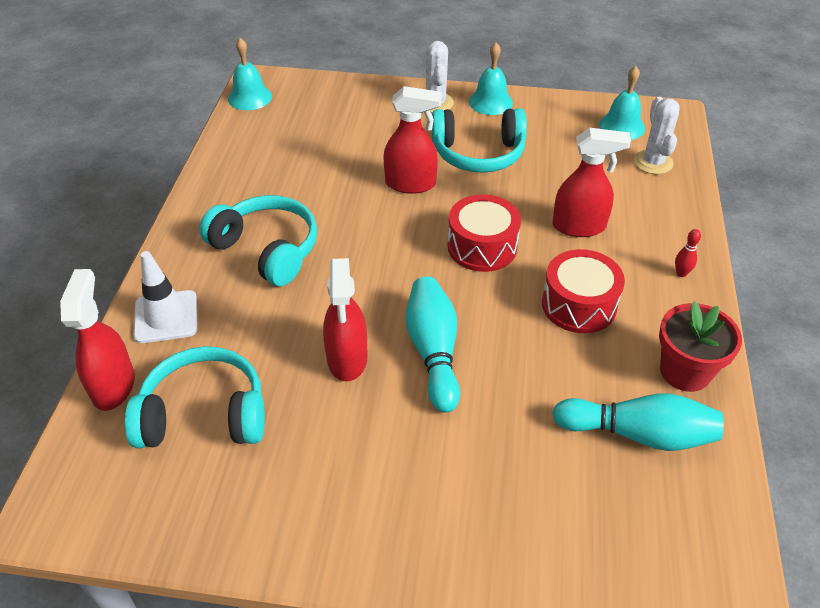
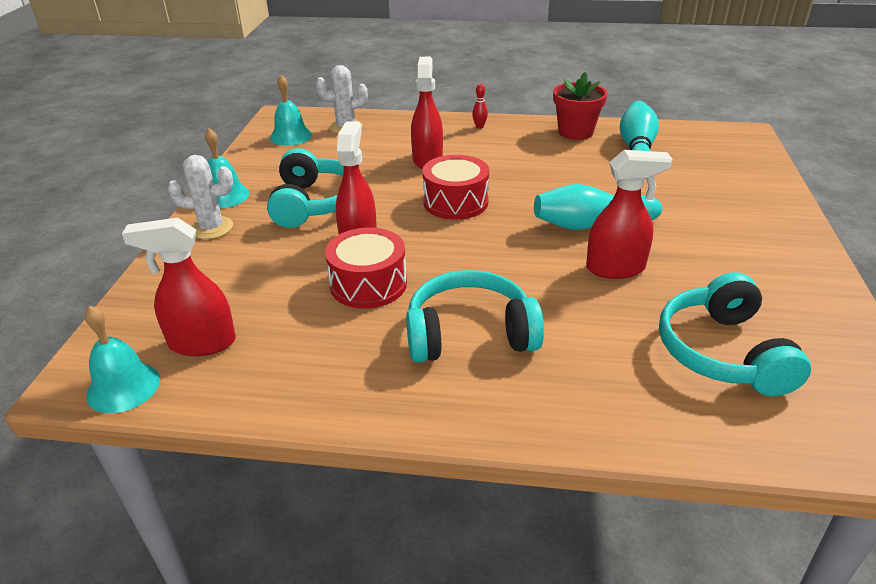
camera: 90 degrees left, 10 degrees down
red spray bottle [60,269,135,411] -> red spray bottle moved to [122,218,236,356]
white traffic cone [133,251,197,343] -> none
turquoise headphones [199,195,317,286] -> turquoise headphones turned 45 degrees clockwise [406,270,544,363]
red drum [542,249,625,333] -> red drum moved to [325,228,407,309]

